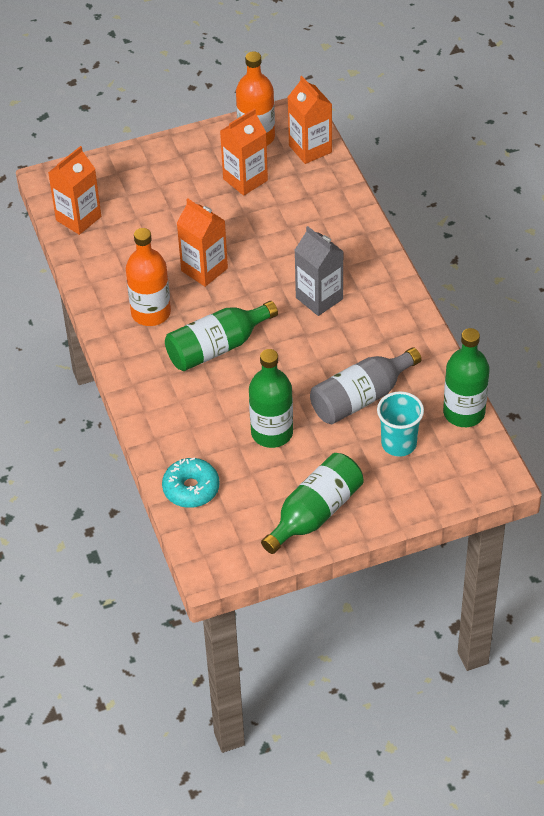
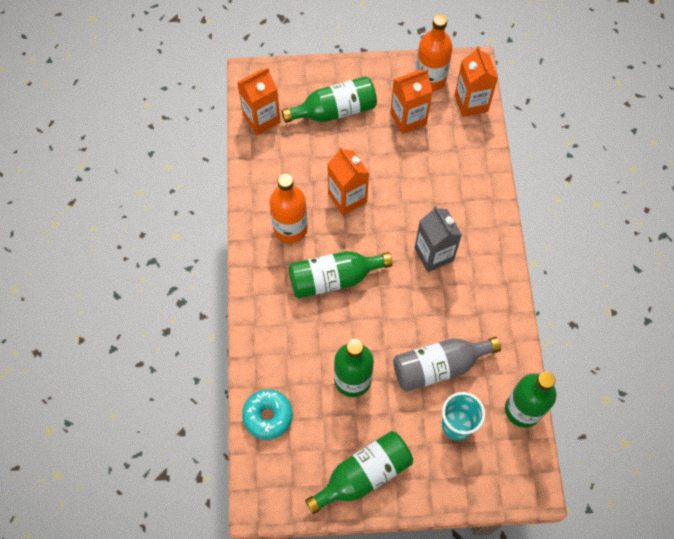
camera: 15 degrees right, 15 degrees up
none -> green bottle [282,76,377,123]

